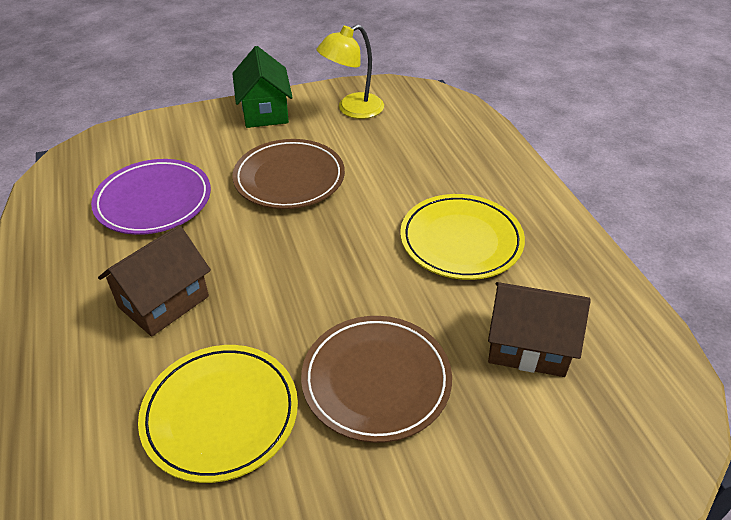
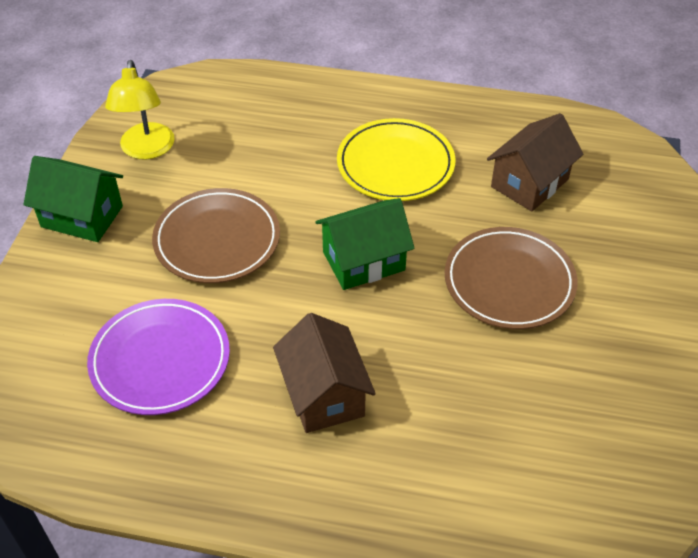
camera: 60 degrees left, 5 degrees up
yellow plate [138,345,298,483] -> none
none -> green house [315,198,415,290]

